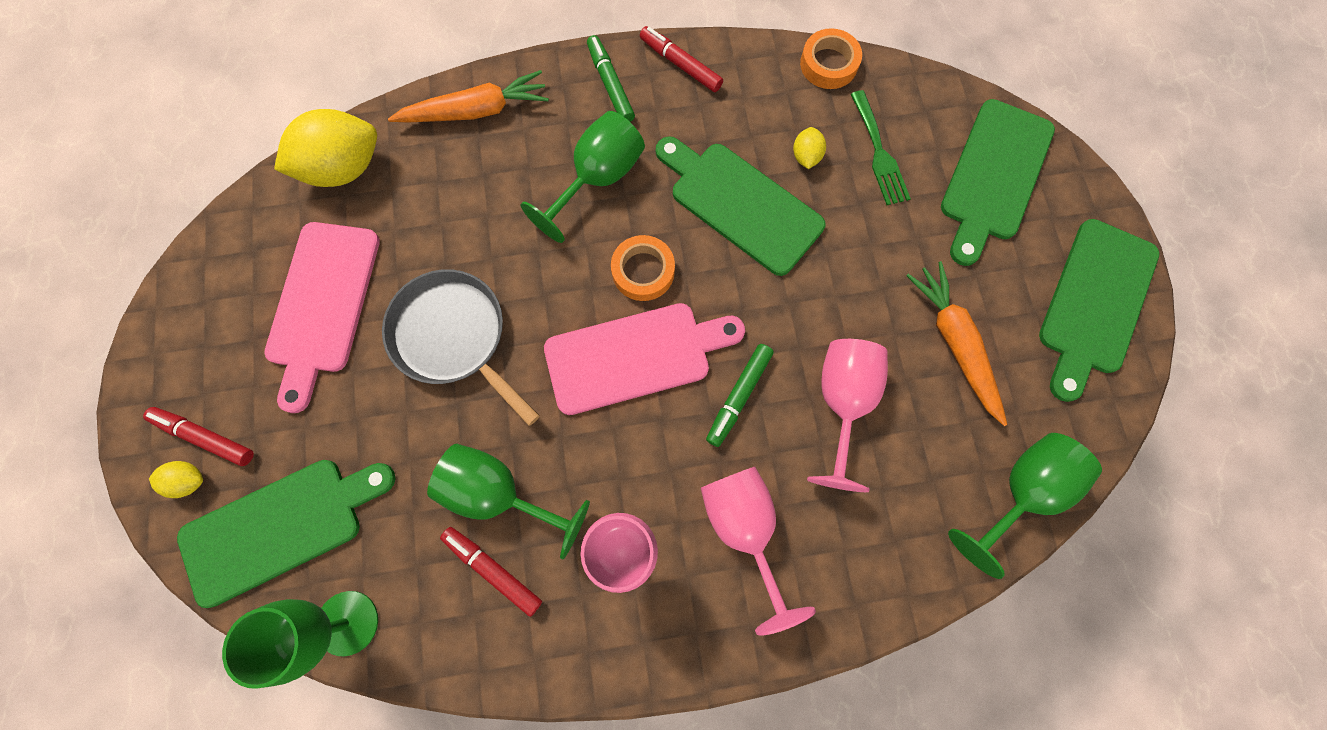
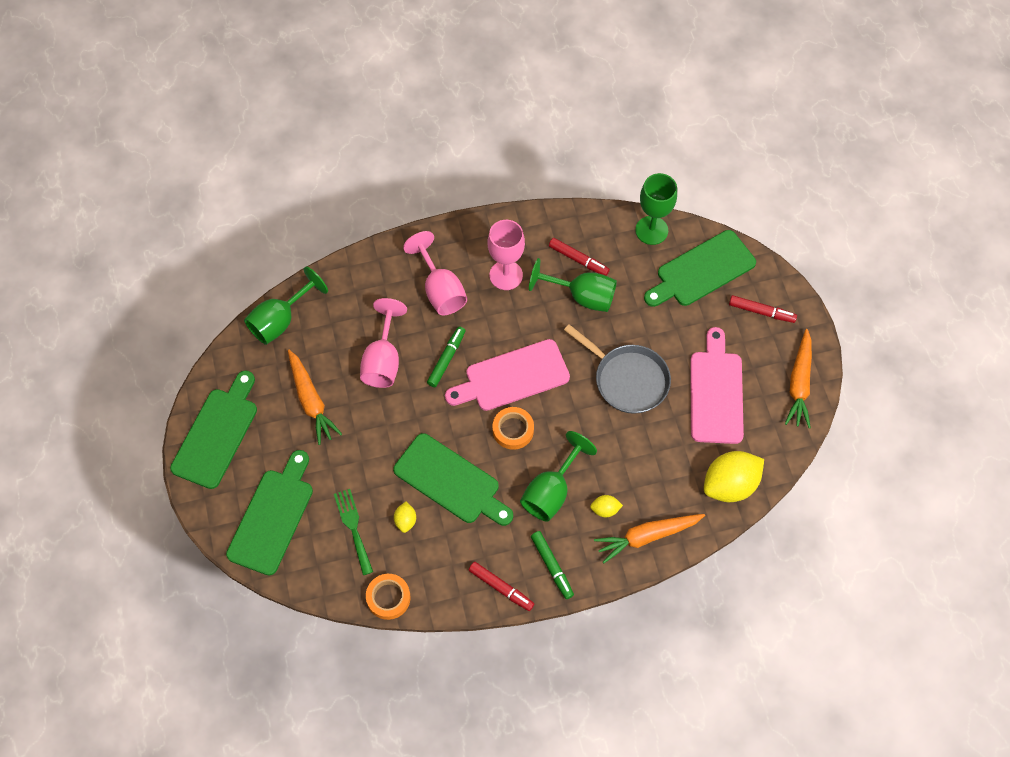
camera: 175 degrees right, 10 degrees down
yellow lemon [149,461,203,498] -> yellow lemon moved to [590,495,623,518]
none -> orange carrot [785,329,812,428]

